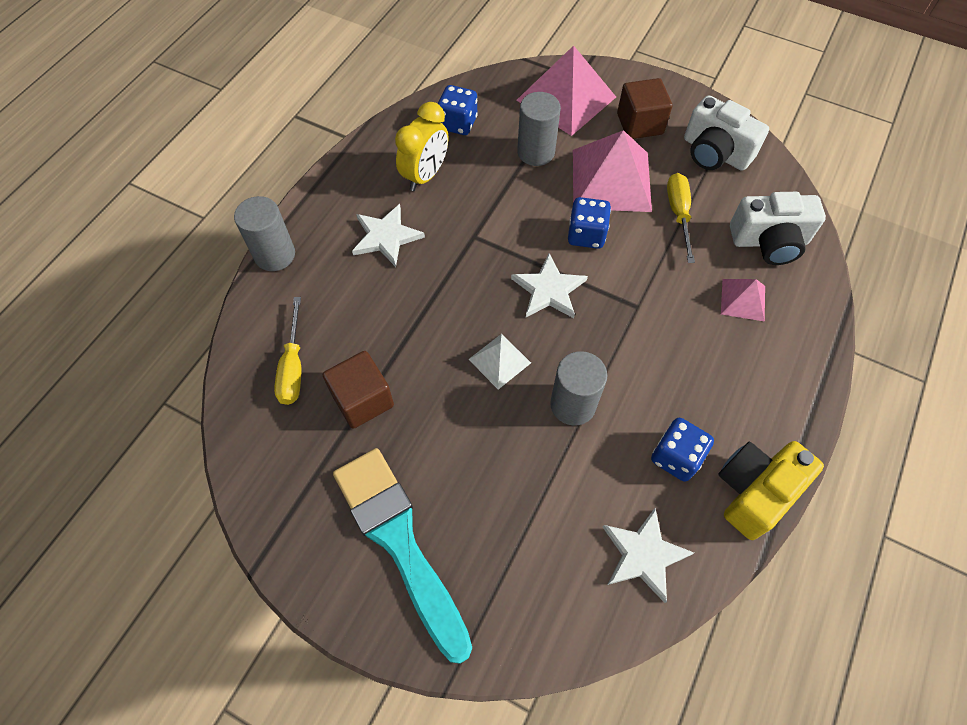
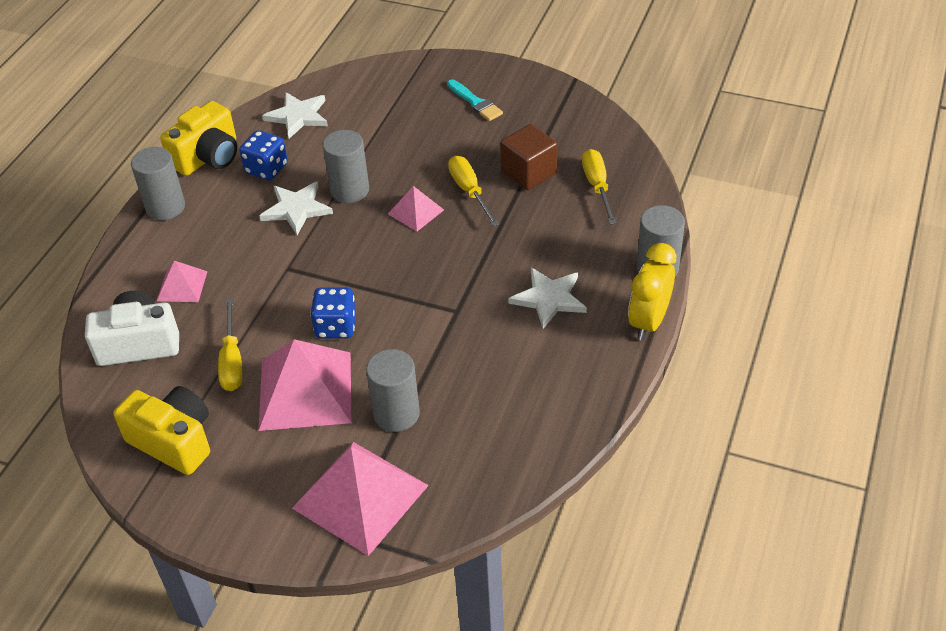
camera: 175 degrees right, 15 degrees down
turquoise brush [333,448,472,664] -> turquoise brush [447,79,503,121], size x0.46
yellow clock [395,102,448,191] -> yellow clock moved to [628,243,676,340]
blue dice [438,85,478,135] -> none
white pyramid [469,334,531,390] -> pink pyramid [388,186,444,232]
white star [511,253,588,318] -> white star moved to [260,181,333,235]
brown cube [617,78,672,139] -> none
white camera [684,95,769,171] -> yellow camera [113,386,210,475]
none -> grey cylinder [131,147,185,220]
none -> yellow screwdriver [448,156,499,226]

